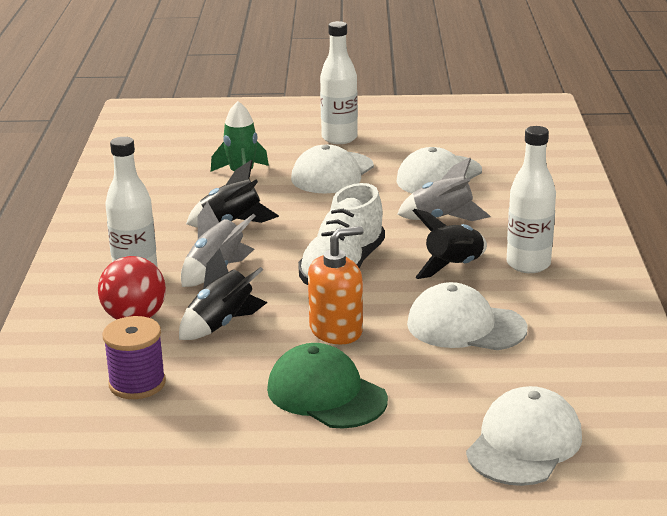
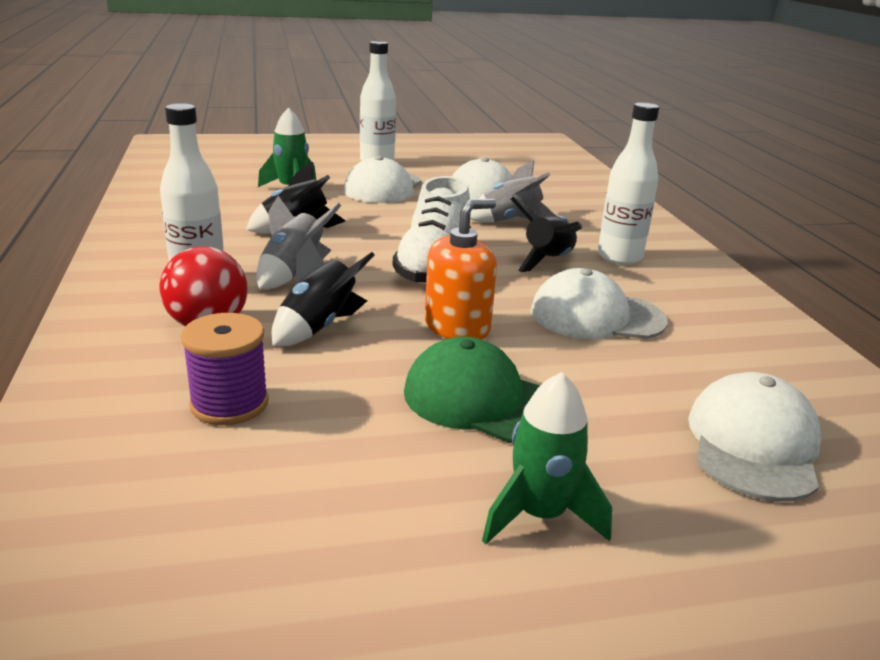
camera: 15 degrees left, 0 degrees up
none -> green rocket [482,372,612,544]

